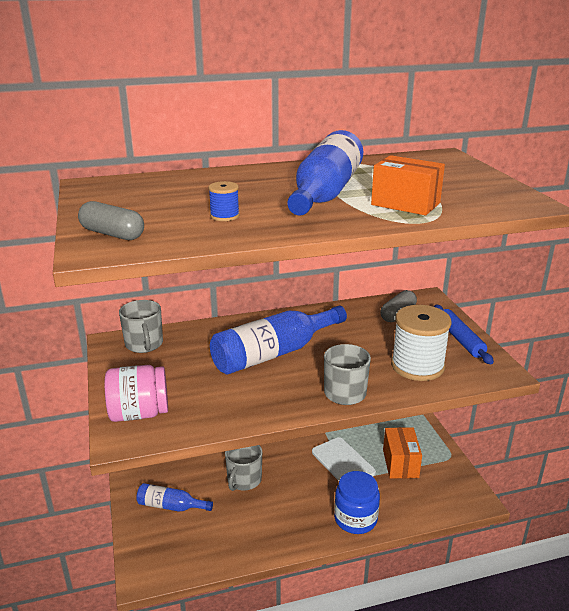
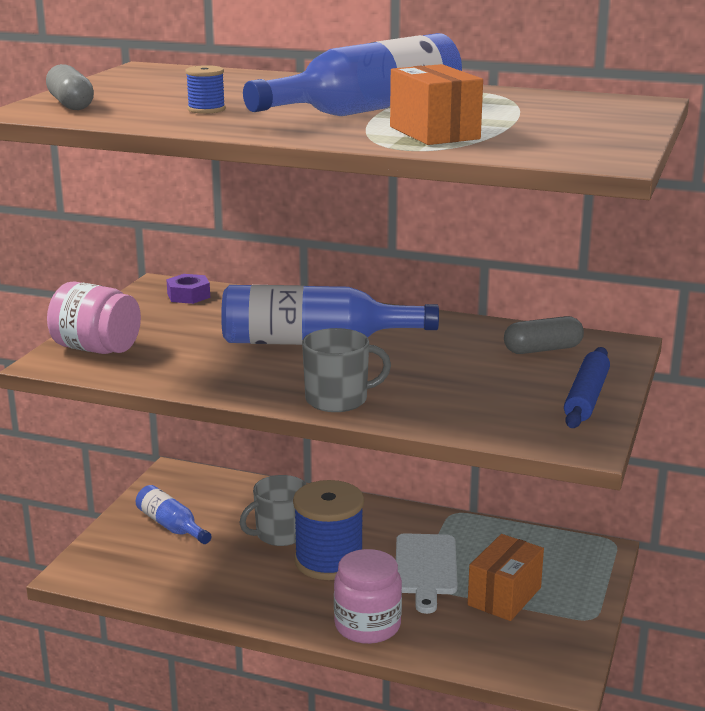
camera: 35 degrees right, 5 degrees down
grey mug [119,300,163,353] -> purple nut [166,274,210,304]
blue jar [334,471,380,534] -> pink jar [334,549,402,644]
white spool [391,305,452,381] -> none
none -> blue spool [293,480,364,580]

